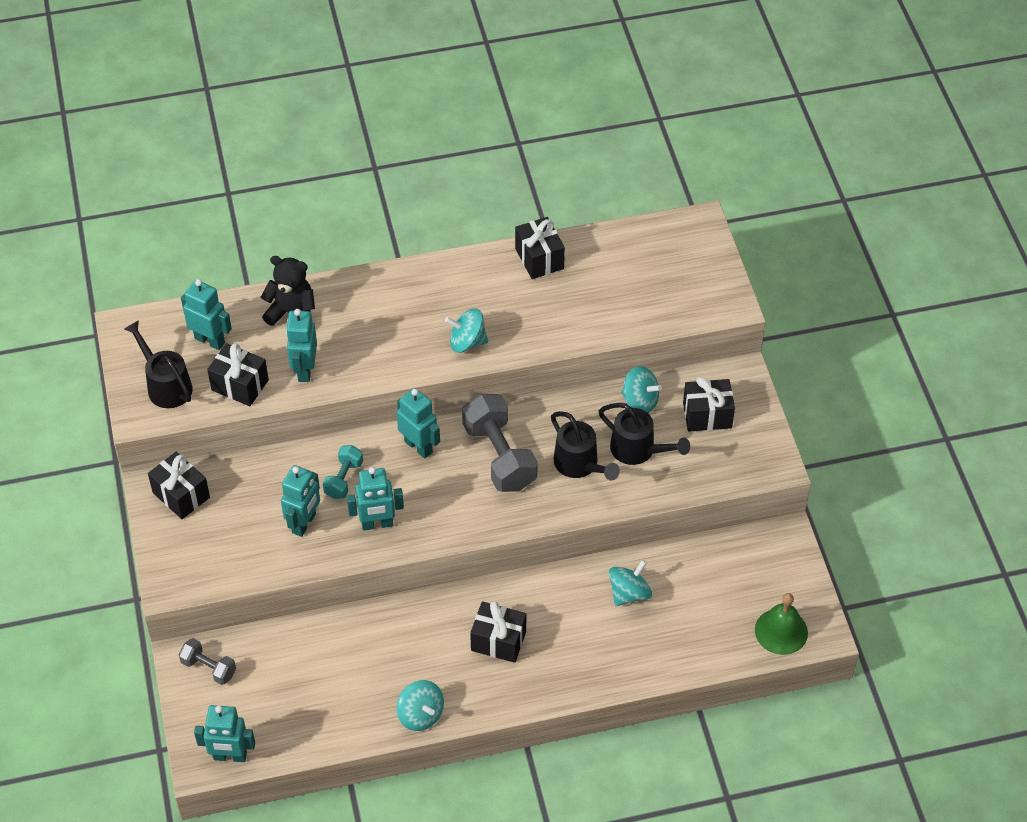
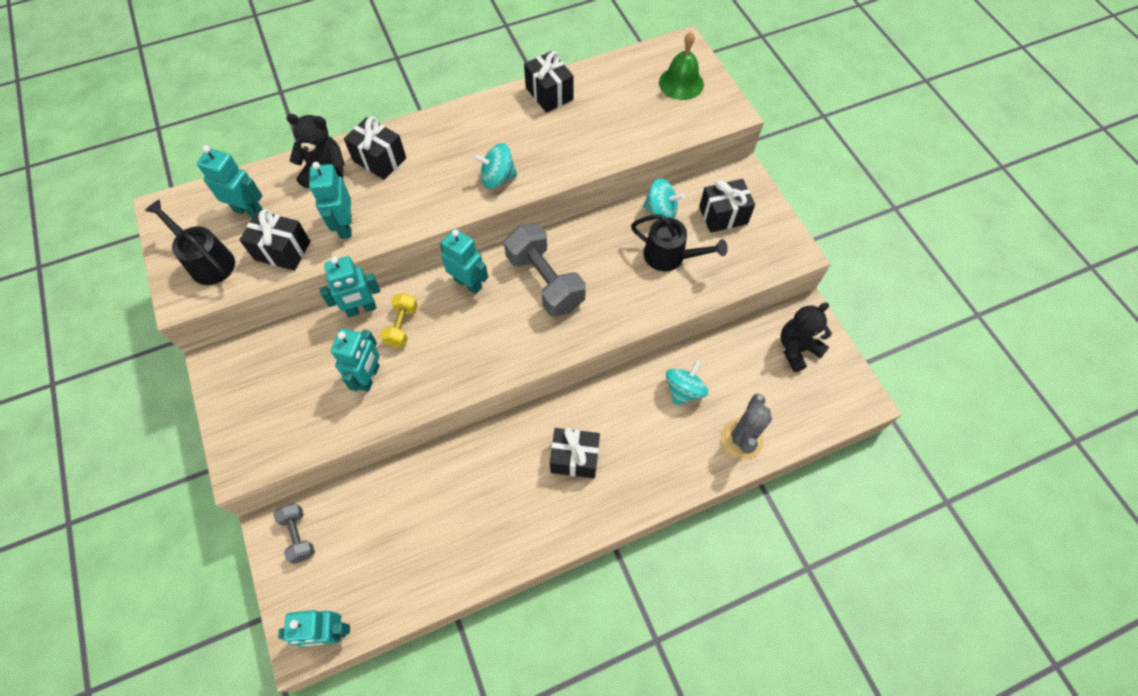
camera: 10 degrees left, 10 degrees up
black gift [148,452,210,519] -> black gift moved to [344,116,406,180]
grey dumbbell [179,638,236,685] -> grey dumbbell turned 45 degrees clockwise [273,503,315,564]
turquoise dumbbell [323,445,363,499] -> yellow dumbbell [380,293,418,348]
turquoise robot [347,467,404,531] -> turquoise robot moved to [319,256,380,317]
turquoise spinning top [397,680,444,731] -> none
black watering can [551,411,620,480] -> none
green bell [755,593,808,655] -> green bell moved to [659,32,704,100]
none -> grey cactus [721,394,772,460]
none -> black teddy bear [780,303,832,372]

